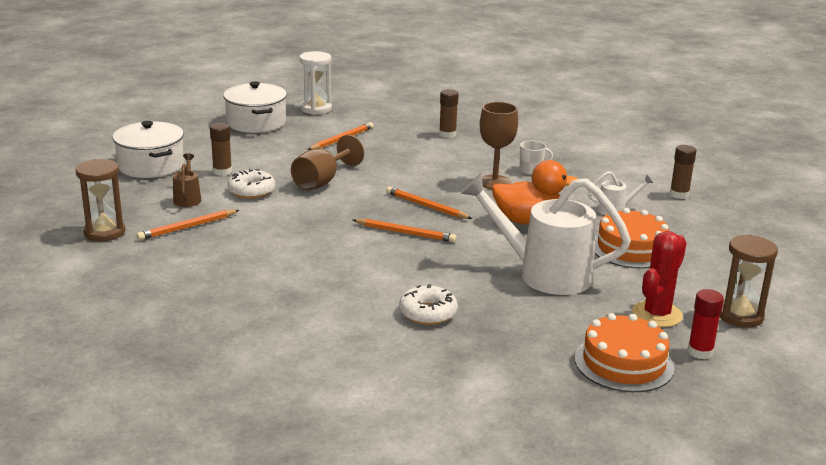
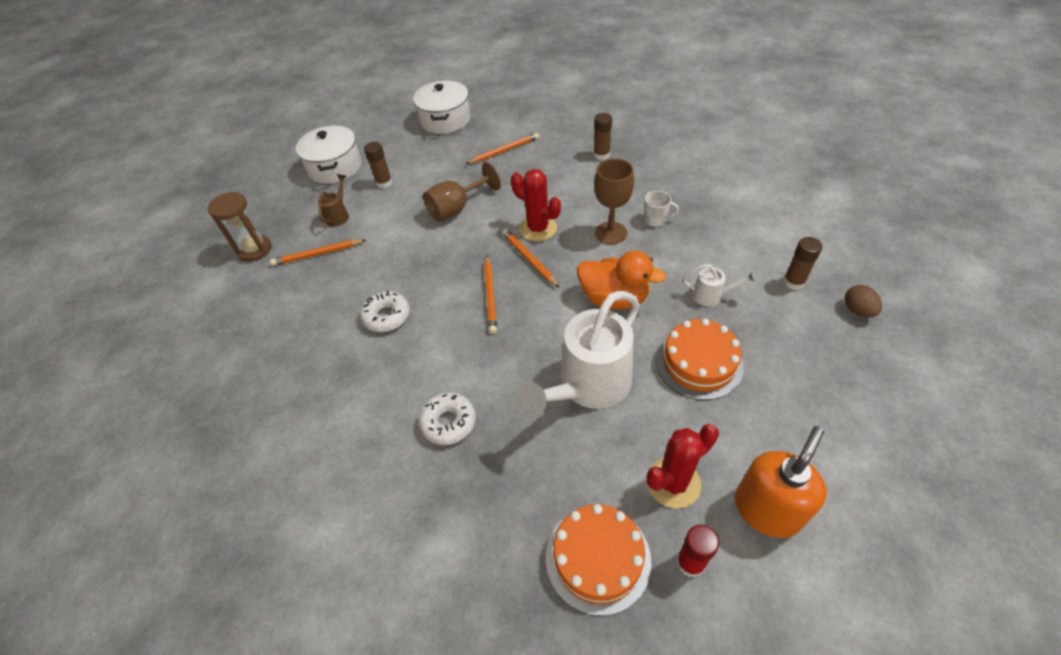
camera: 25 degrees right, 25 degrees up
white donut [227,169,276,199] -> white donut moved to [360,291,410,332]
white hourglass [299,51,332,115] -> none
orange pencil [353,219,457,243] -> orange pencil turned 45 degrees clockwise [484,255,497,334]
white watering can [461,173,631,295] -> white watering can turned 90 degrees counterclockwise [517,291,640,416]
brown hourglass [720,234,778,328] -> orange soap dispenser [735,426,827,538]
none -> red cactus [511,169,561,241]
none -> brown egg [845,285,882,318]

